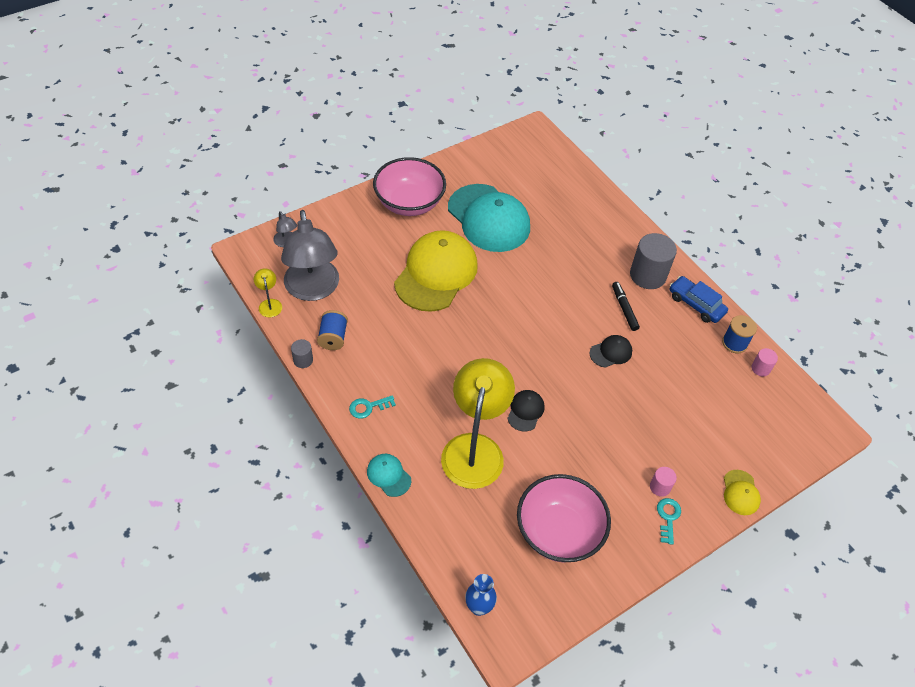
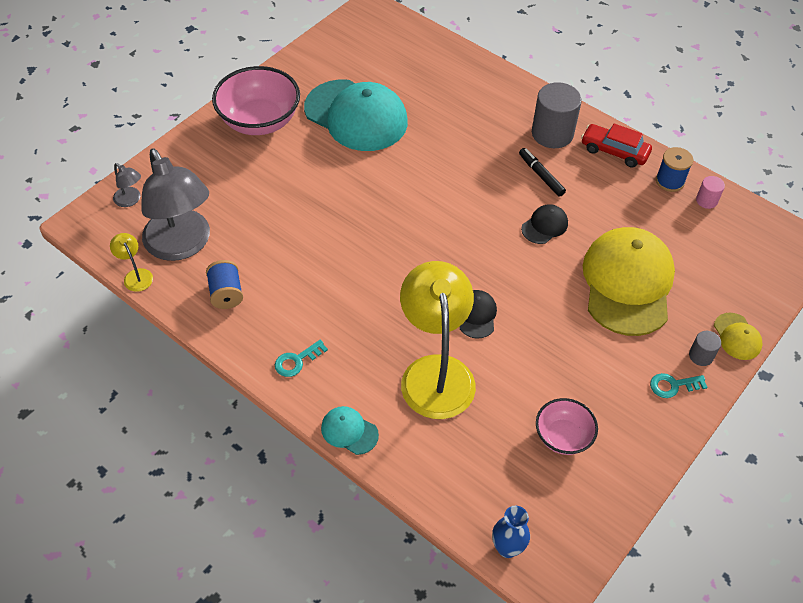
camera: 15 degrees left, 0 degrees up
grey cylinder [291,339,313,368] -> grey cylinder moved to [689,331,721,366]
yellow cap [394,230,478,312] -> yellow cap moved to [583,227,675,336]
pink bowl [517,474,611,562] -> pink bowl [536,398,598,455], size x0.57
pink cylinder [650,467,677,497] -> none
turquoise key [657,498,681,545] -> turquoise key turned 90 degrees counterclockwise [650,373,708,398]
blue car [670,276,728,323] -> red car [581,123,652,168]

